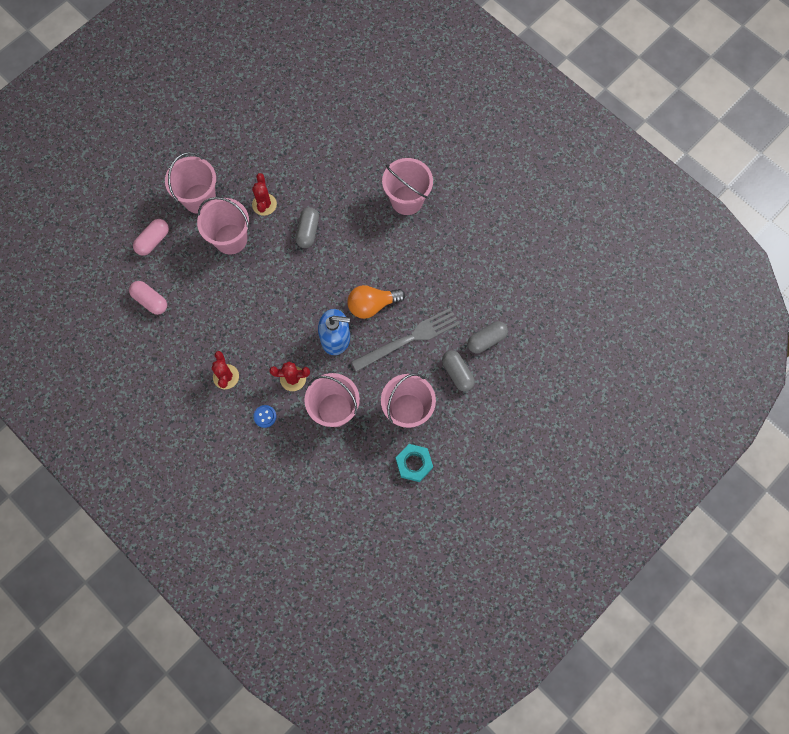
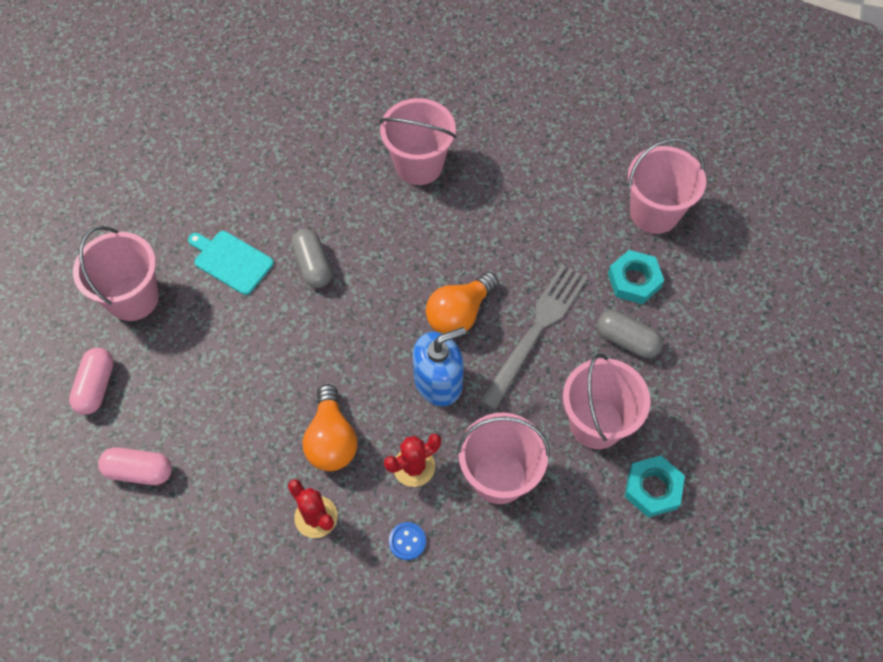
camera: 30 degrees left, 10 degrees down
pink bucket [197,197,249,255] -> pink bucket moved to [628,138,706,234]
red cactus [252,173,277,216] -> turquoise cutting board [188,231,274,295]
grey capsule [467,321,508,353] -> turquoise nut [608,250,664,304]
none -> orange light bulb [303,384,357,471]

